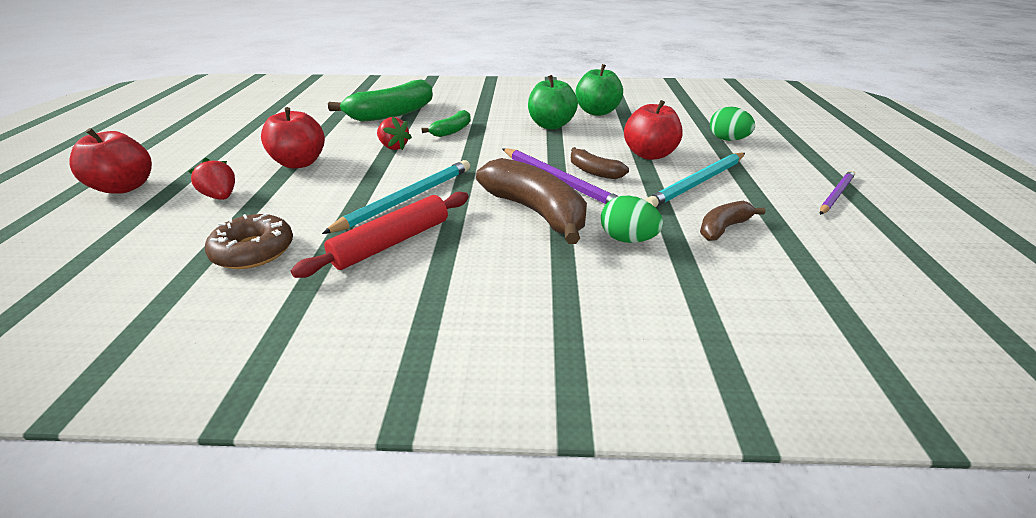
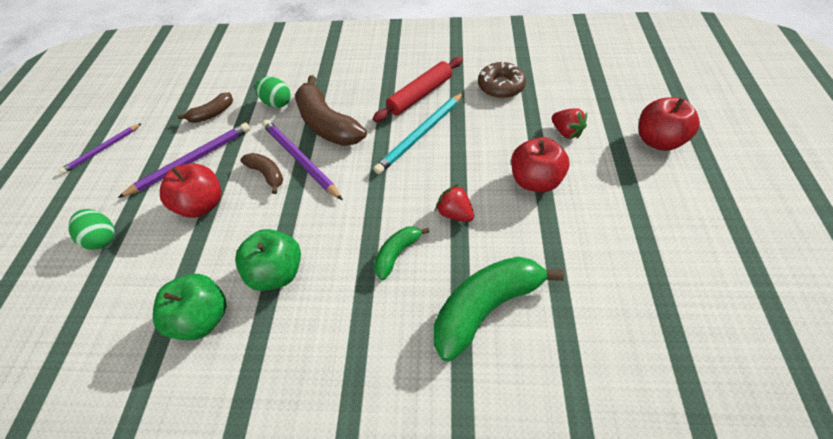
camera: 175 degrees left, 20 degrees up
turquoise pencil [645,153,745,207] -> purple pencil [118,122,251,198]

